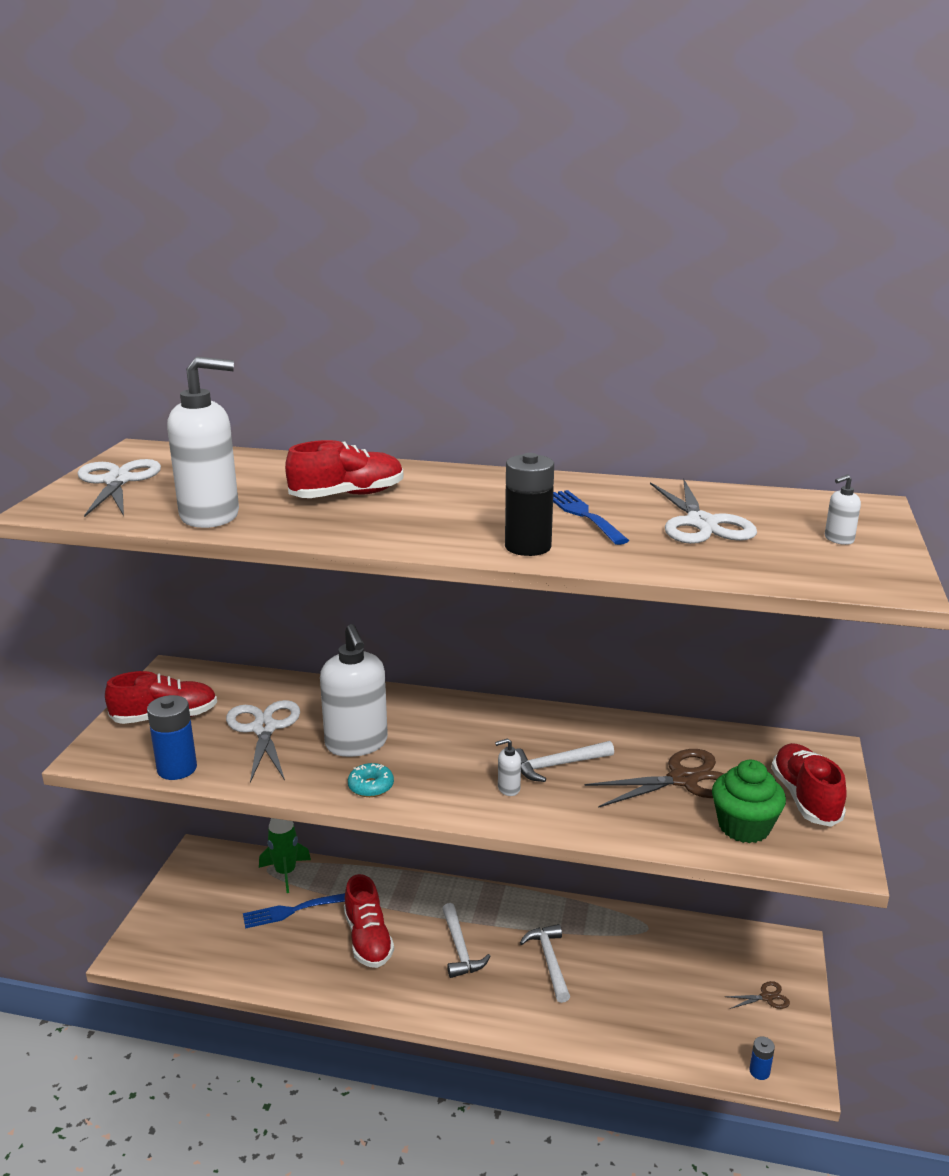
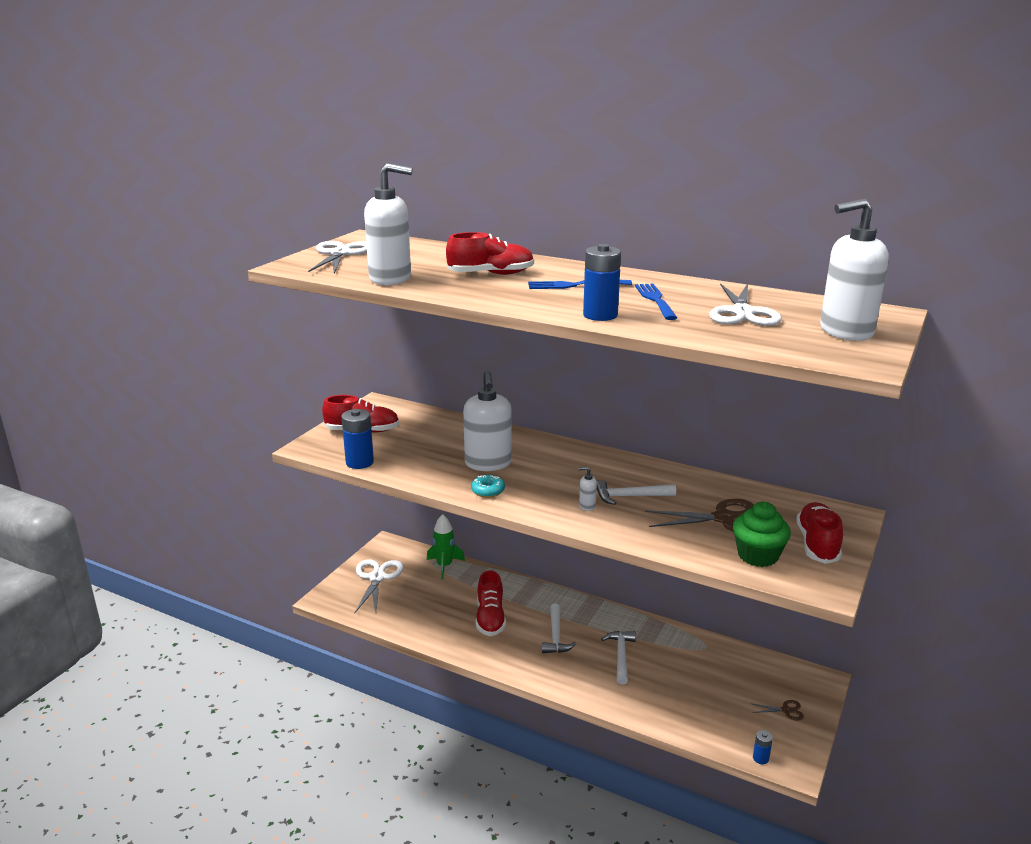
camera: 15 degrees right, 0 degrees up
white scissors [226,700,300,783] -> white scissors moved to [354,559,404,614]
blue fork [243,893,345,929] -> blue fork moved to [528,280,632,289]
black battery [505,453,554,556] -> blue battery [583,244,621,321]
white soap dispenser [825,475,861,545] -> white soap dispenser [820,198,889,341], size x2.44

